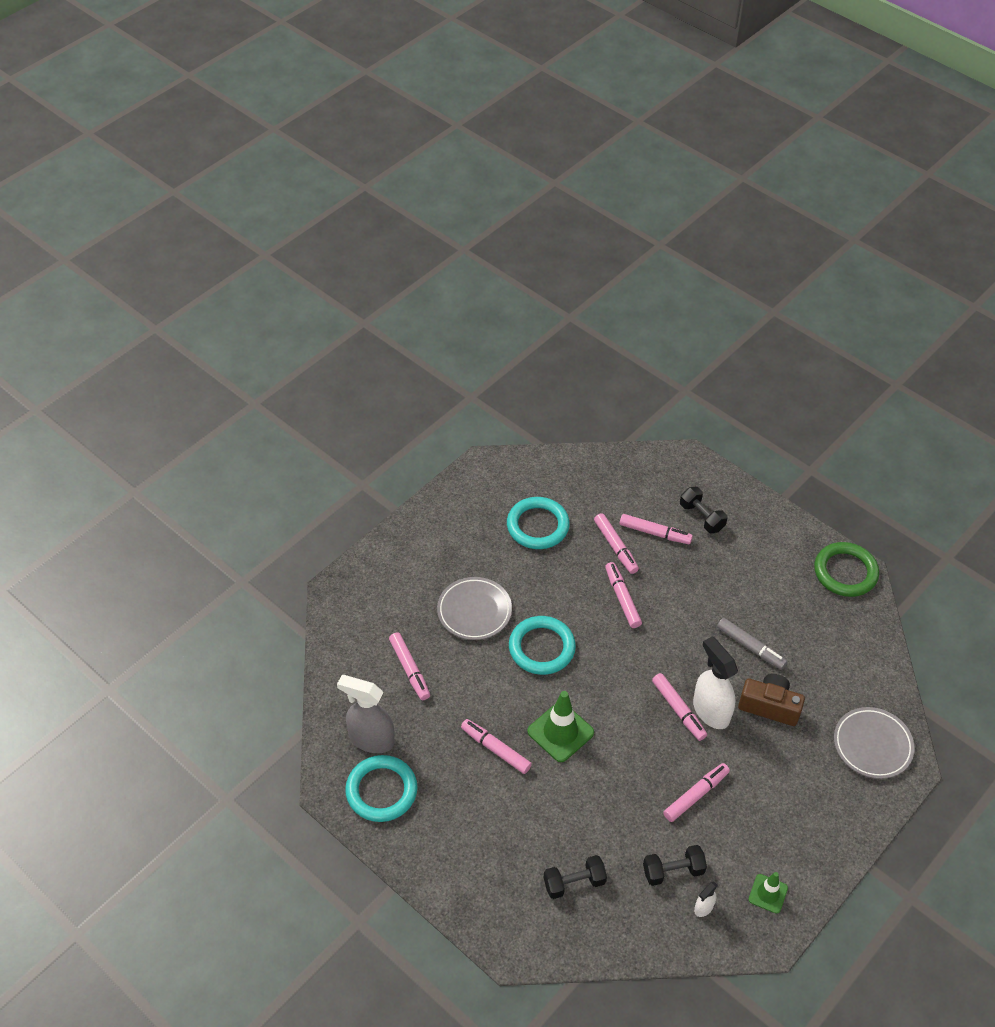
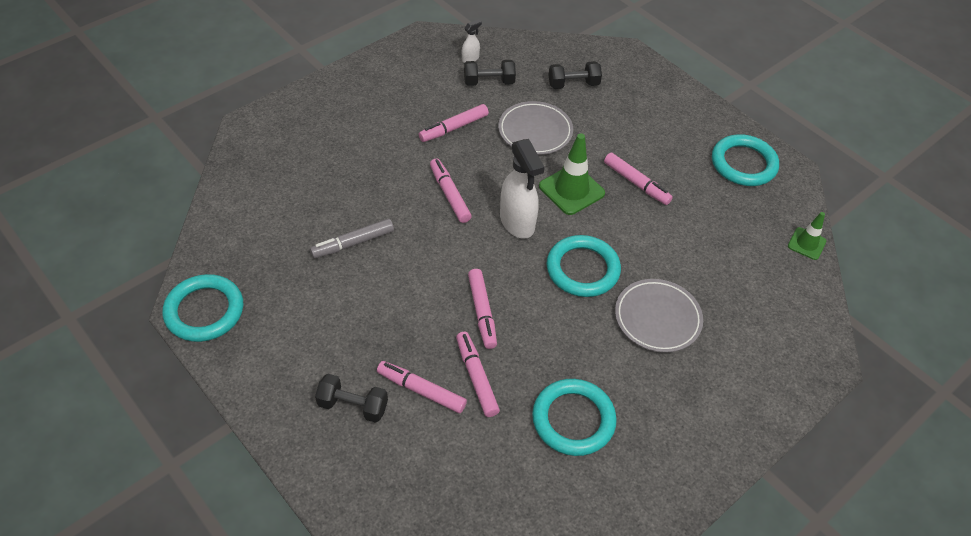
camera: 175 degrees left, 0 degrees up
grey spray bottle [337,675,395,753] -> none
pink marker [389,632,430,700] -> none
black dumbbell [680,487,727,533] -> black dumbbell turned 45 degrees counterclockwise [315,374,388,423]
white spray bottle [693,636,738,729] -> white spray bottle moved to [500,139,544,239]
grey marker [717,618,787,670] -> grey marker turned 75 degrees counterclockwise [310,219,394,259]
brown camera [738,674,805,726] -> none
green traffic cone [748,872,788,914] -> green traffic cone moved to [788,212,826,260]
green ring [814,542,879,597] -> turquoise ring [162,274,243,342]
grey plate [834,707,915,779] -> grey plate moved to [498,101,573,155]

